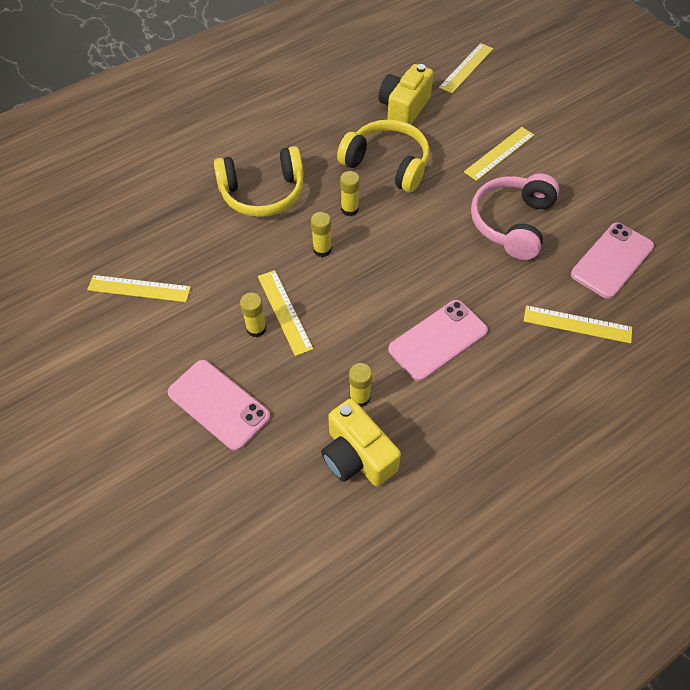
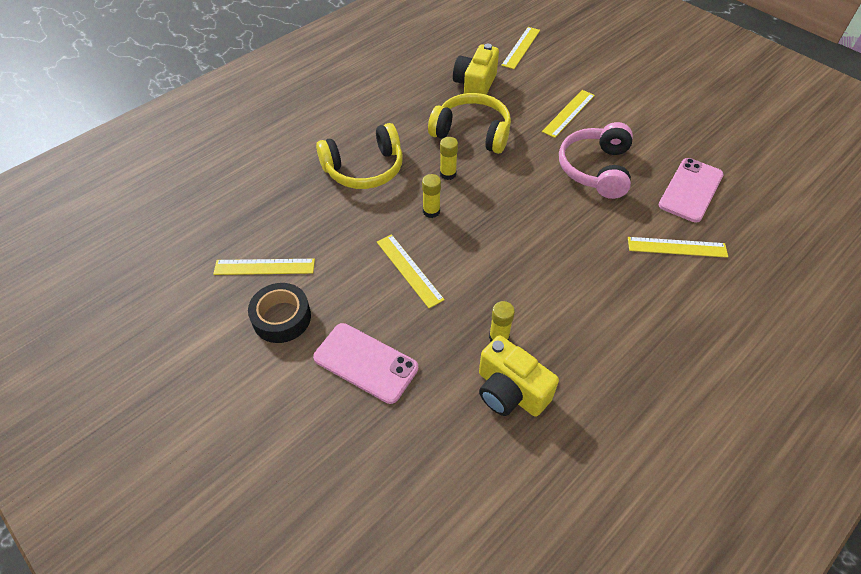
camera: 10 degrees left, 5 degrees down
yellow glue stick [240,293,267,338] -> none
pink phone [388,300,488,381] -> none
none -> black tape [248,283,311,343]

